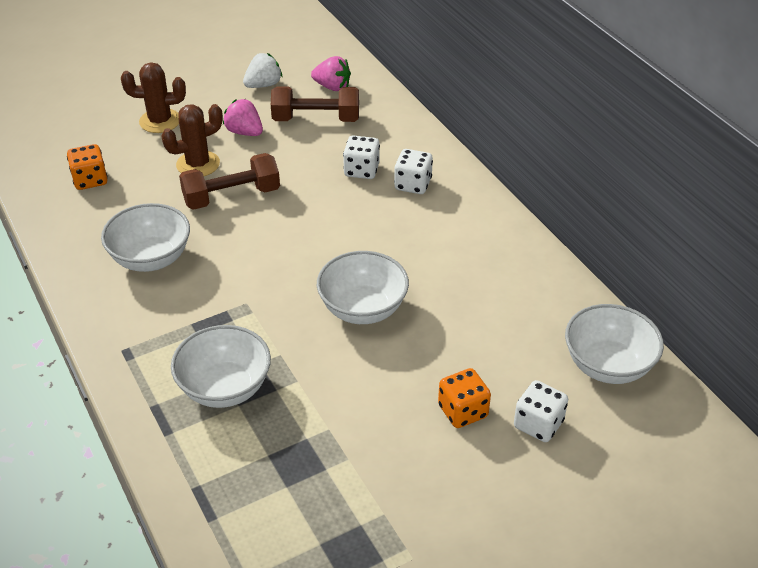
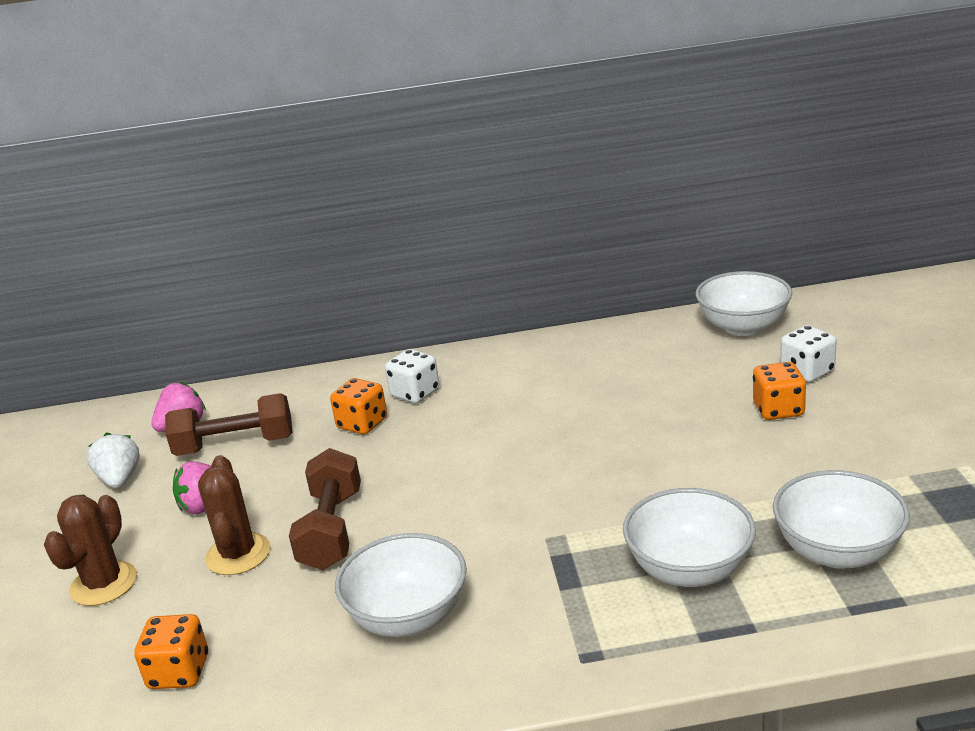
camera: 65 degrees left, 15 degrees down
brown dumbbell [271,86,359,122] -> brown dumbbell turned 60 degrees clockwise [165,393,293,456]
white bowl [317,251,409,324] -> white bowl moved to [773,470,910,569]
white dice [343,135,380,179] -> orange dice [330,378,387,434]

